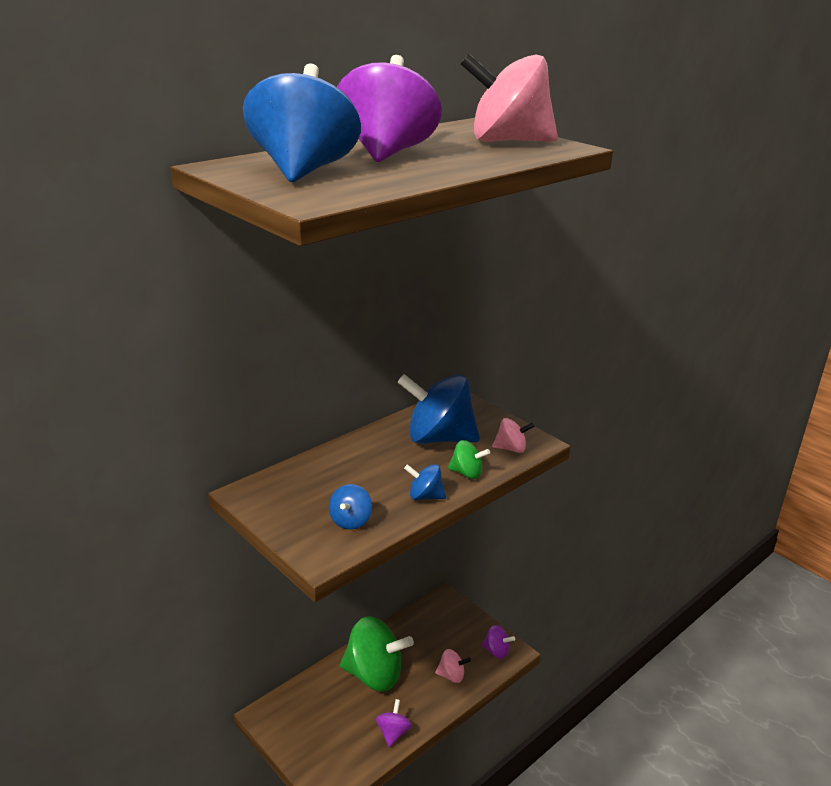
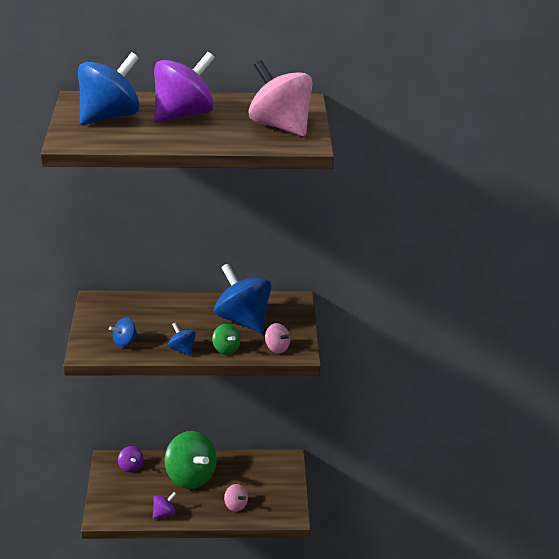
camera: 40 degrees right, 5 degrees up
purple spinning top [481,625,515,659] -> purple spinning top moved to [118,446,143,473]

